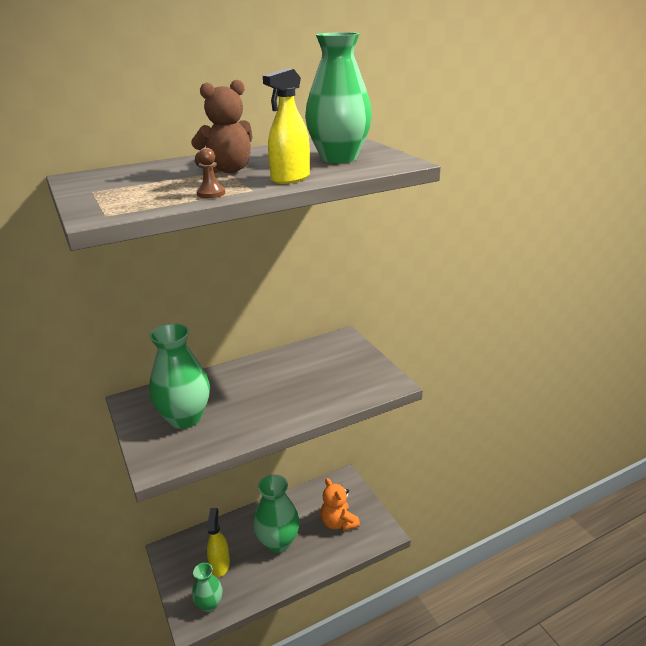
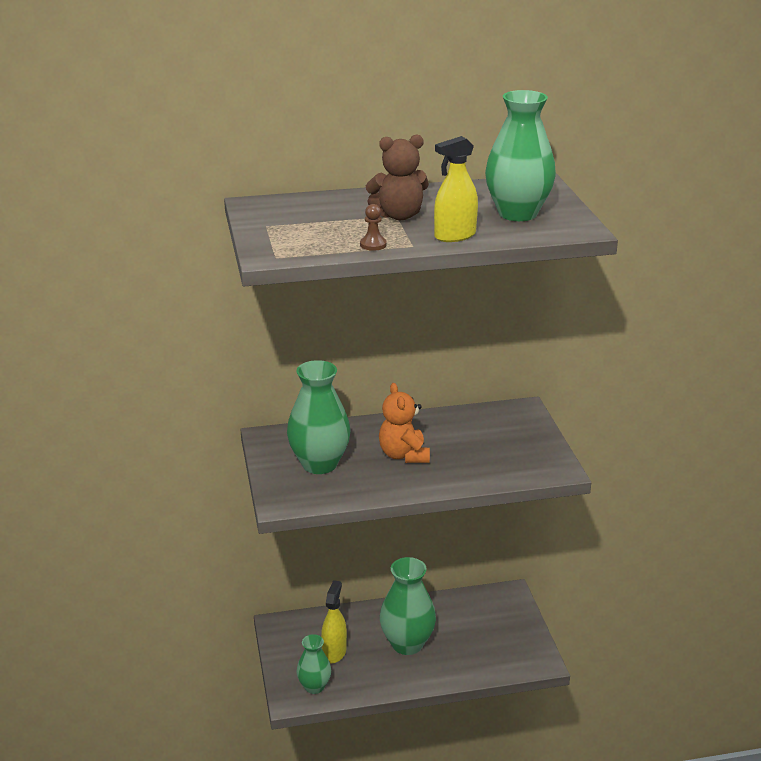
camera: 15 degrees right, 0 degrees up
orange teddy bear [321,478,360,531] -> orange teddy bear moved to [379,383,430,463]

